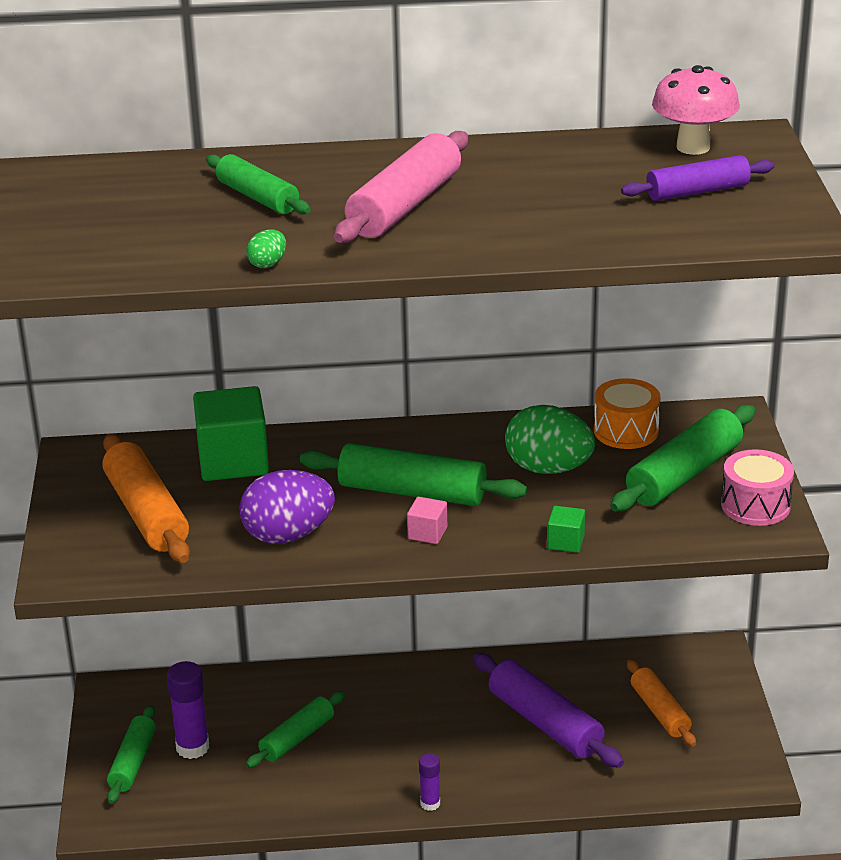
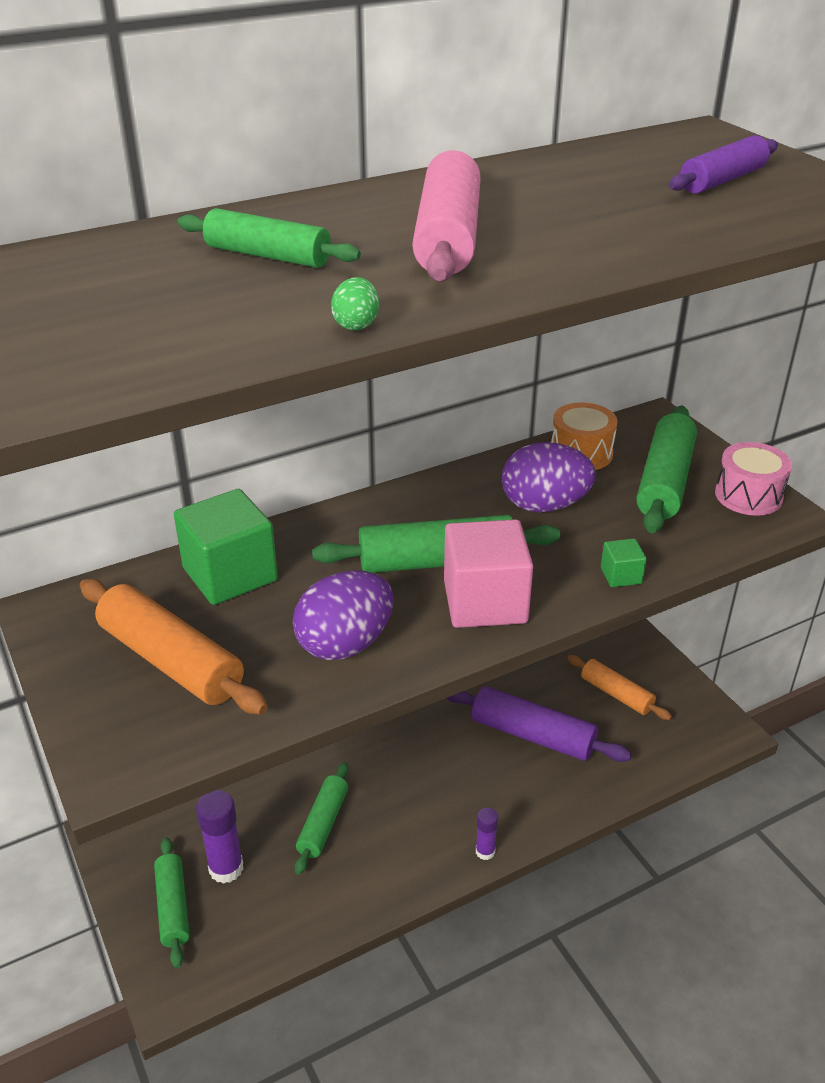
camera: 25 degrees left, 5 degrees up
pink cube [407,497,447,544] -> pink cube [444,519,533,628], size x2.18
green egg [505,405,595,474] -> purple egg [502,442,596,512]
pink mushroom [652,65,740,155] -> none

